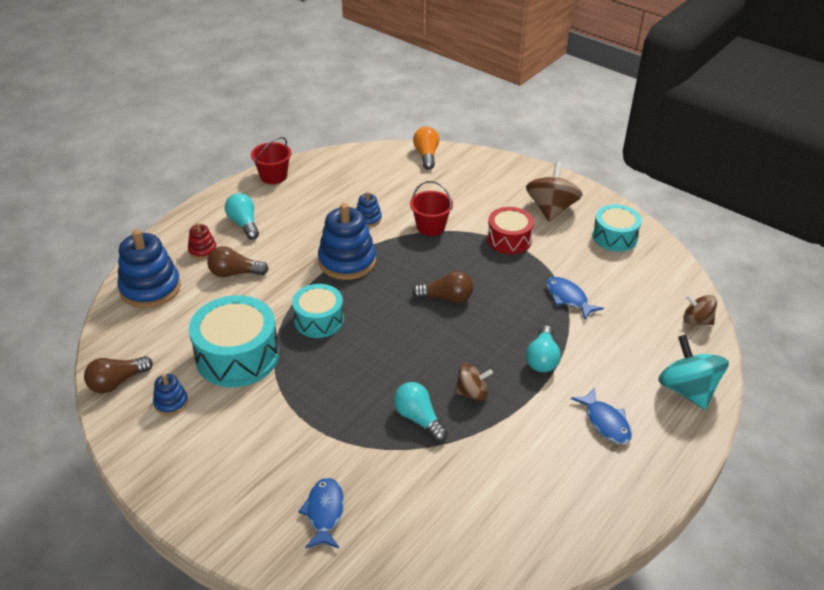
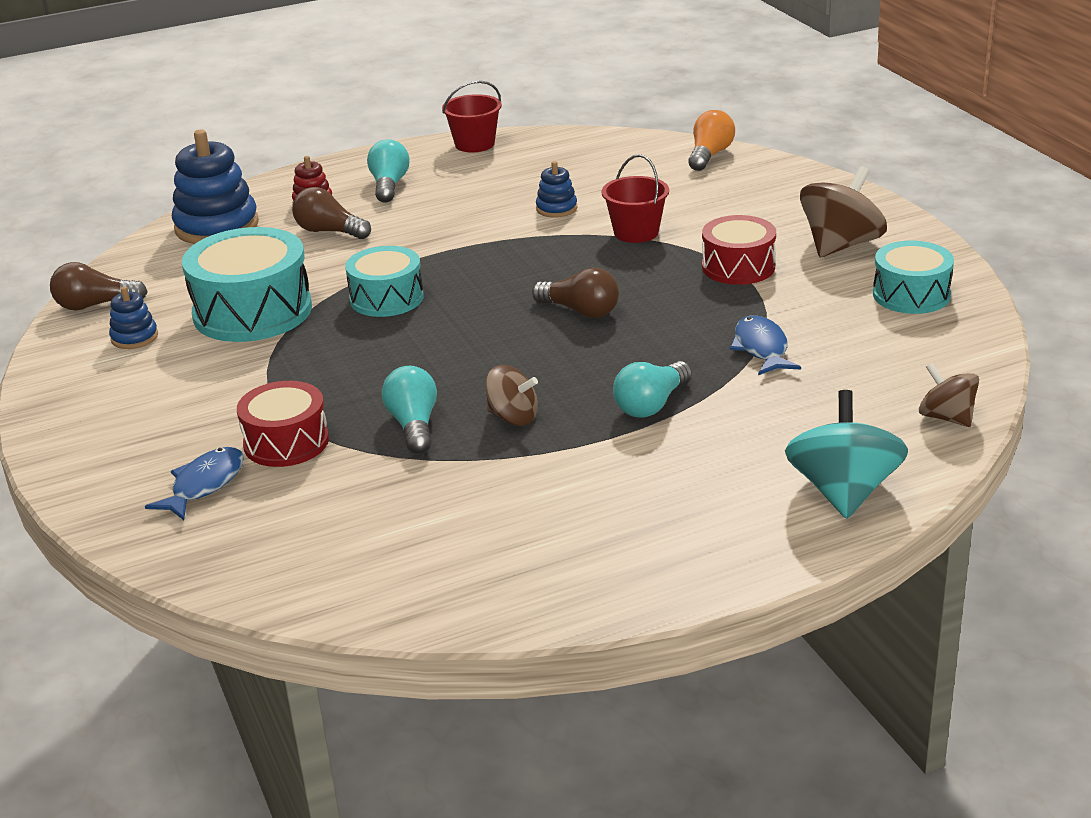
camera: 30 degrees right, 10 degrees down
blue stacking toy [318,203,376,280] -> none
blue fish [571,388,632,444] -> none
none -> red drum [237,381,329,467]

